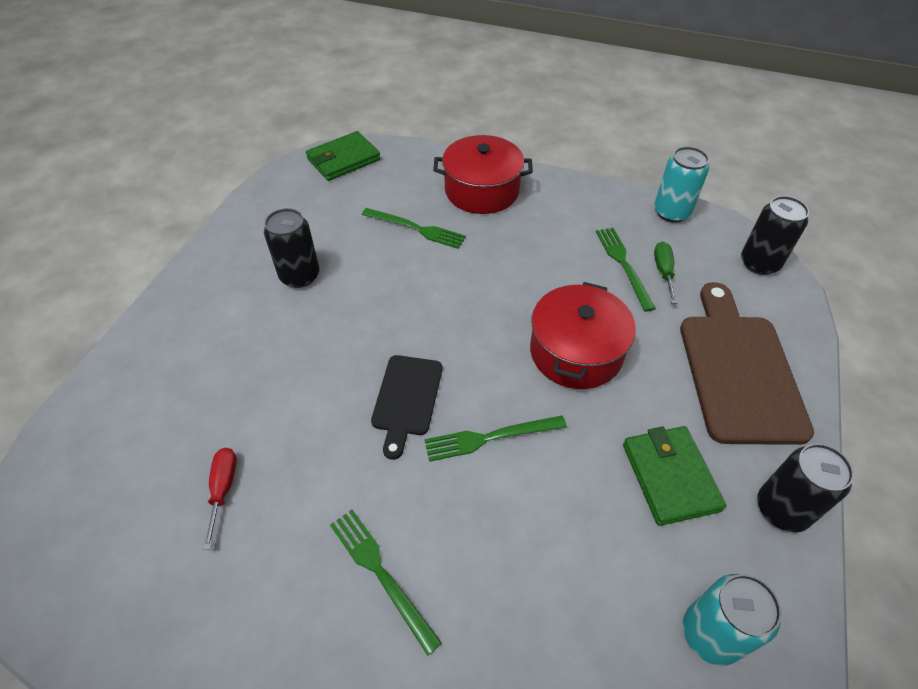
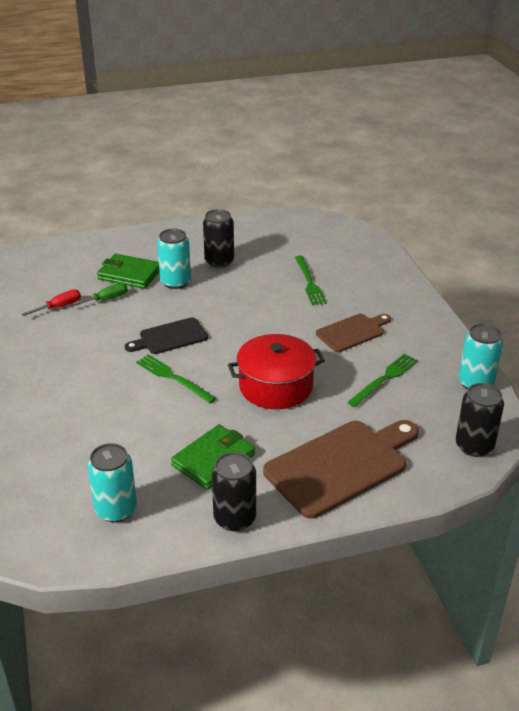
camera: 55 degrees right, 15 degrees down
green wallet [306,131,381,181] -> green wallet moved to [97,254,159,289]
green fork [330,510,442,656] -> none
red pot [433,135,533,214] -> none
green screwdriver [654,242,677,304] -> green screwdriver moved to [69,283,128,307]
none -> turquoise can [157,229,191,289]
none -> brown cutting board [316,314,391,352]

